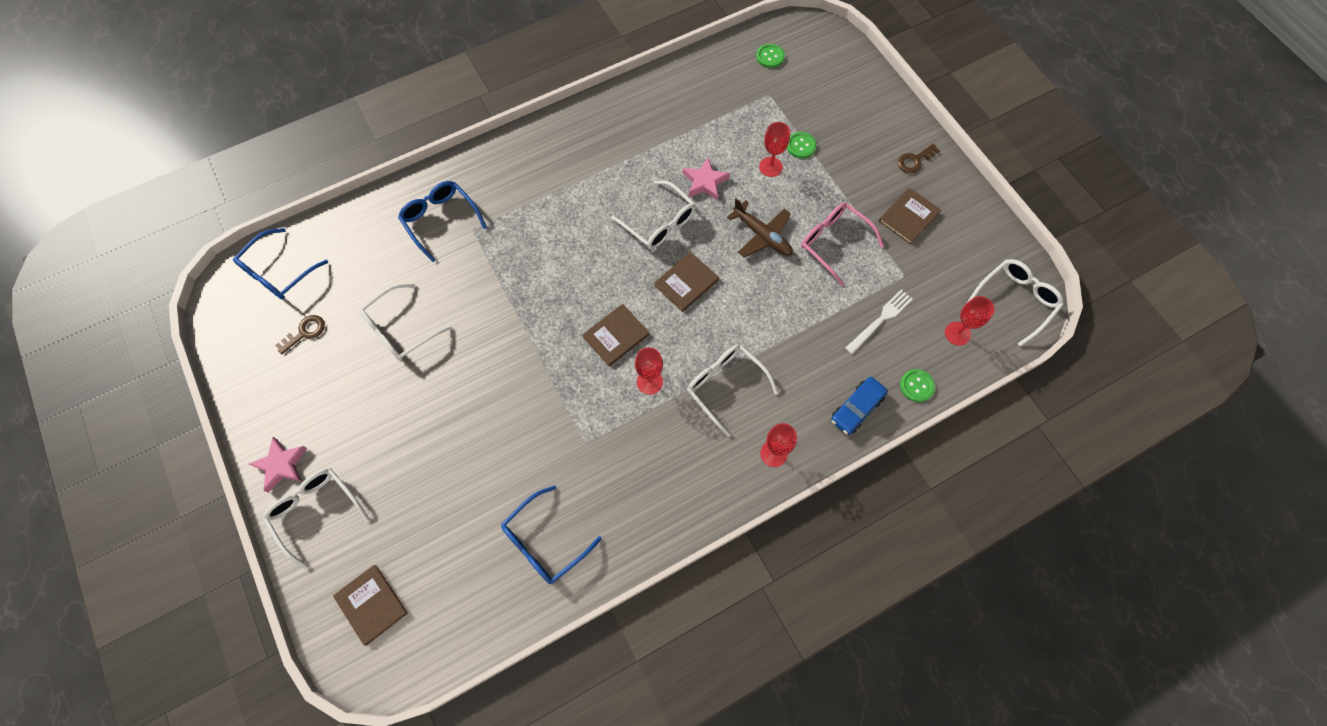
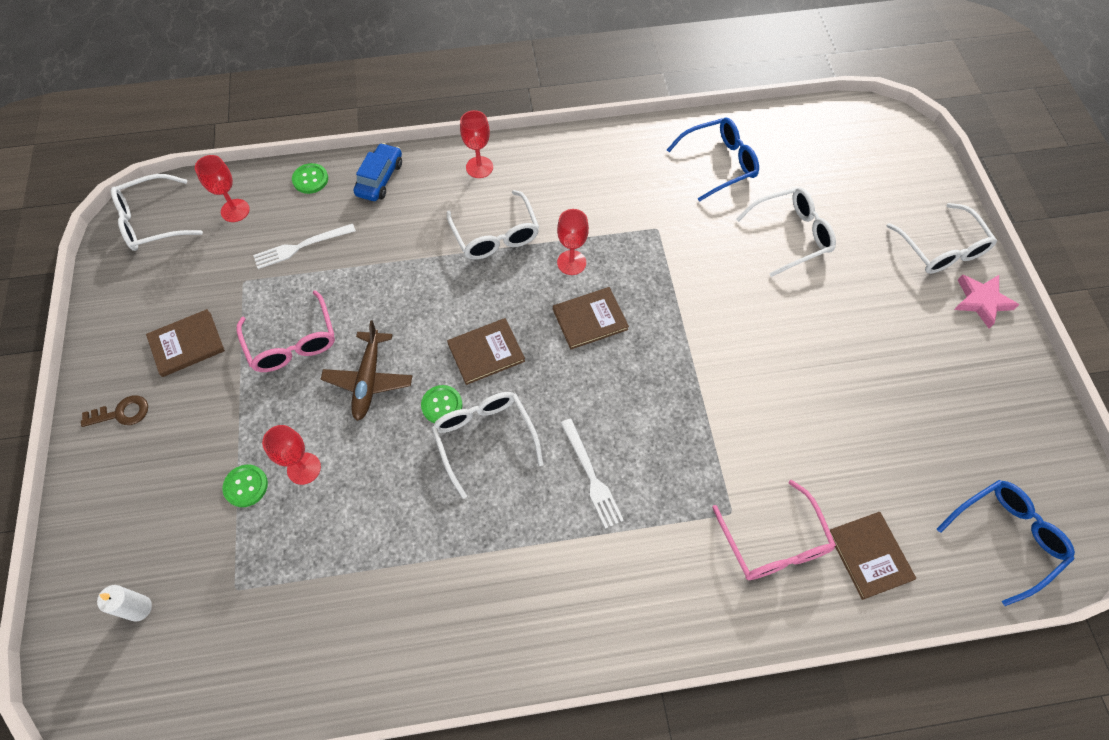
camera: 160 degrees left, 5 degrees down
brown key [275,315,325,354] -> none
brown book [333,565,408,645] -> brown book moved to [830,512,916,600]
white glasses [359,283,451,361] -> white glasses moved to [736,187,836,277]
blue glasses [398,181,487,262] -> pink glasses [712,480,836,580]
pink star [683,158,730,201] -> none
brown plane [727,198,793,258] -> brown plane turned 150 degrees counterclockwise [321,320,412,421]
green button [756,44,785,68] -> green button moved to [421,385,462,423]
blue car [831,377,888,435] -> blue car turned 45 degrees counterclockwise [354,143,402,201]
none -> white candle [97,585,152,622]
none -> white fork [561,419,624,529]

